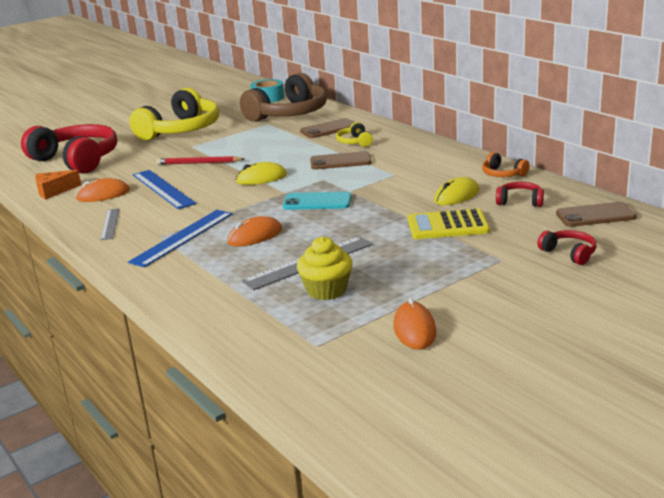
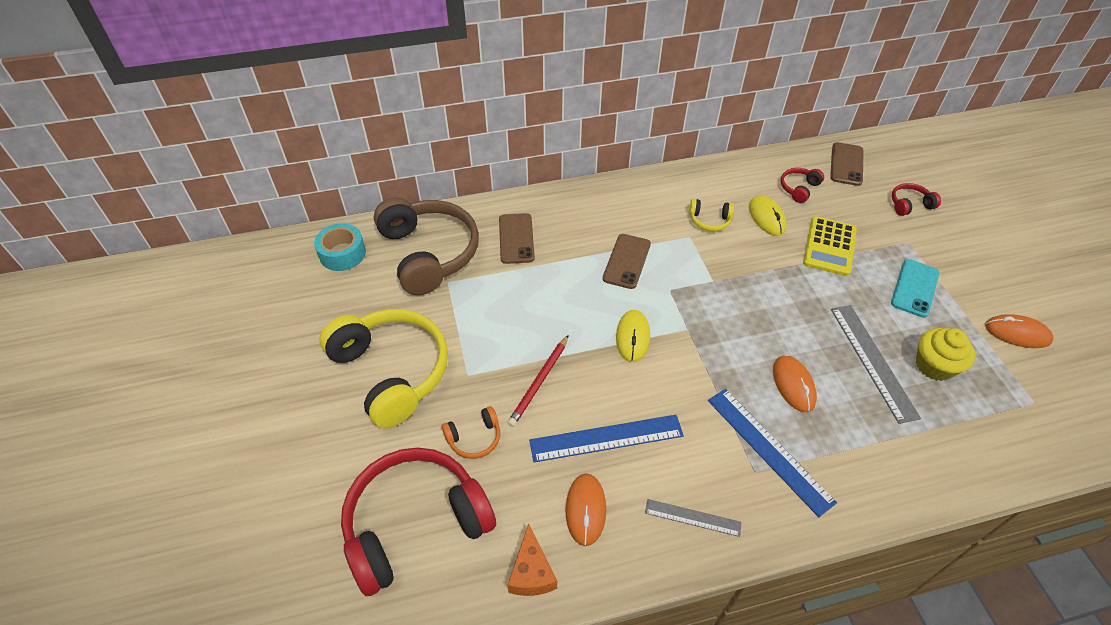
camera: 70 degrees left, 25 degrees up
turquoise phone [283,192,351,210] -> turquoise phone moved to [891,259,940,318]
yellow headphones [336,122,373,147] -> yellow headphones moved to [689,199,734,231]
orange headphones [482,152,530,177] -> orange headphones moved to [442,406,500,459]

